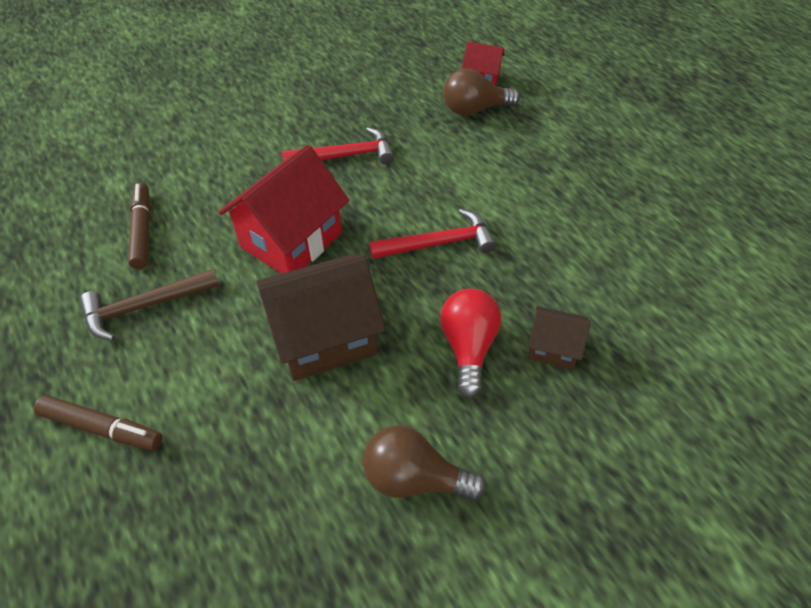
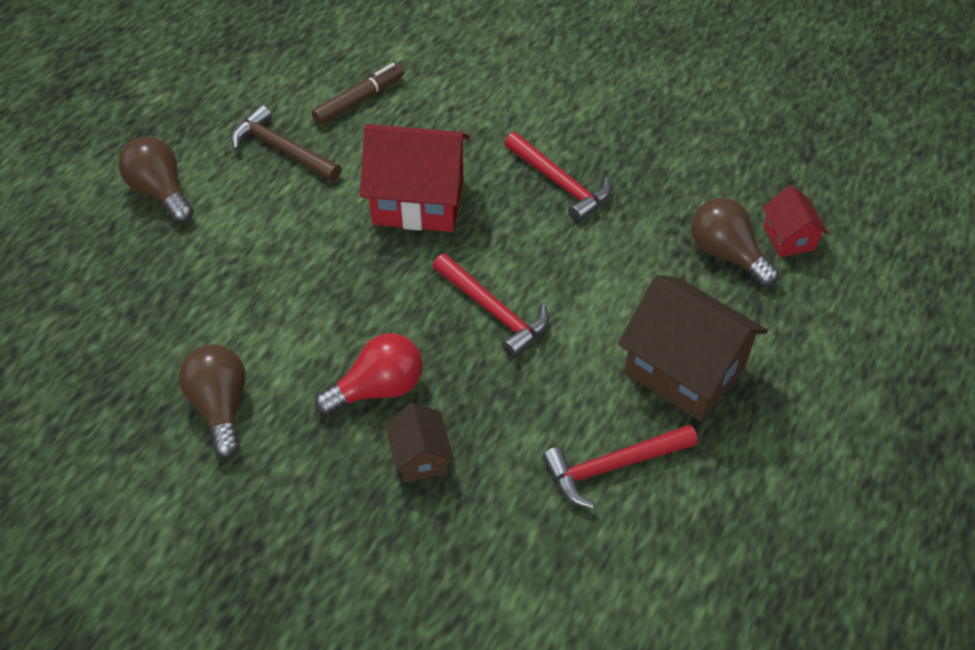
camera: 60 degrees right, 0 degrees up
brown marker [34,395,162,451] -> brown light bulb [119,137,194,223]
brown house [256,254,386,381] -> brown house moved to [618,275,768,421]
none -> red hammer [542,424,698,509]

